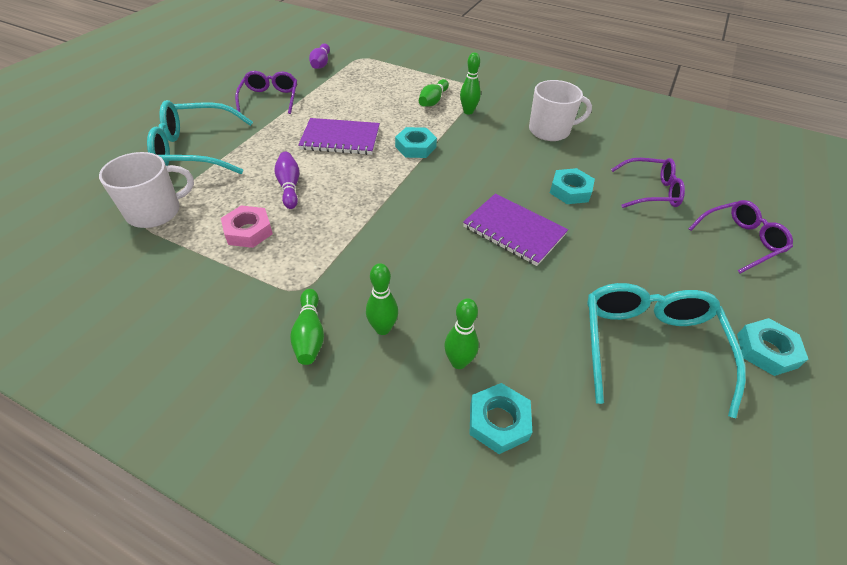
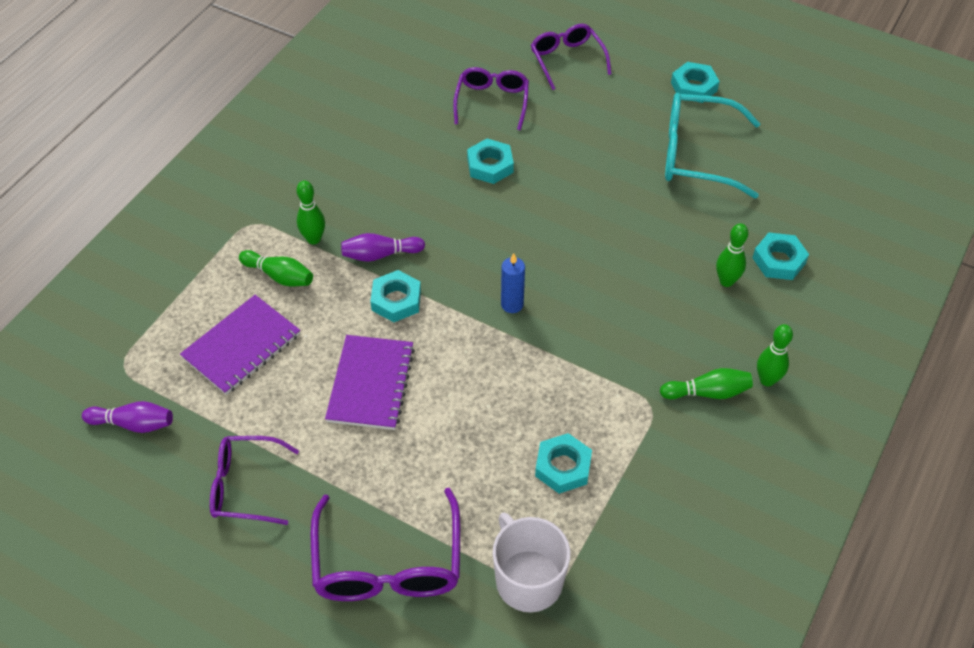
camera: 85 degrees left, 5 degrees up
turquoise glasses [147,100,253,174] -> purple glasses [311,488,460,601]
pink nut [221,205,273,248] -> turquoise nut [535,433,592,494]
purple bowling pin [274,152,299,209] -> purple bowling pin moved to [341,233,425,262]
green bowling pin [366,263,398,335] -> green bowling pin moved to [757,324,793,386]
purple notebook [463,193,568,266] -> purple notebook moved to [180,295,300,395]
white mug [529,80,592,141] -> none
none -> blue candle [501,253,525,313]

